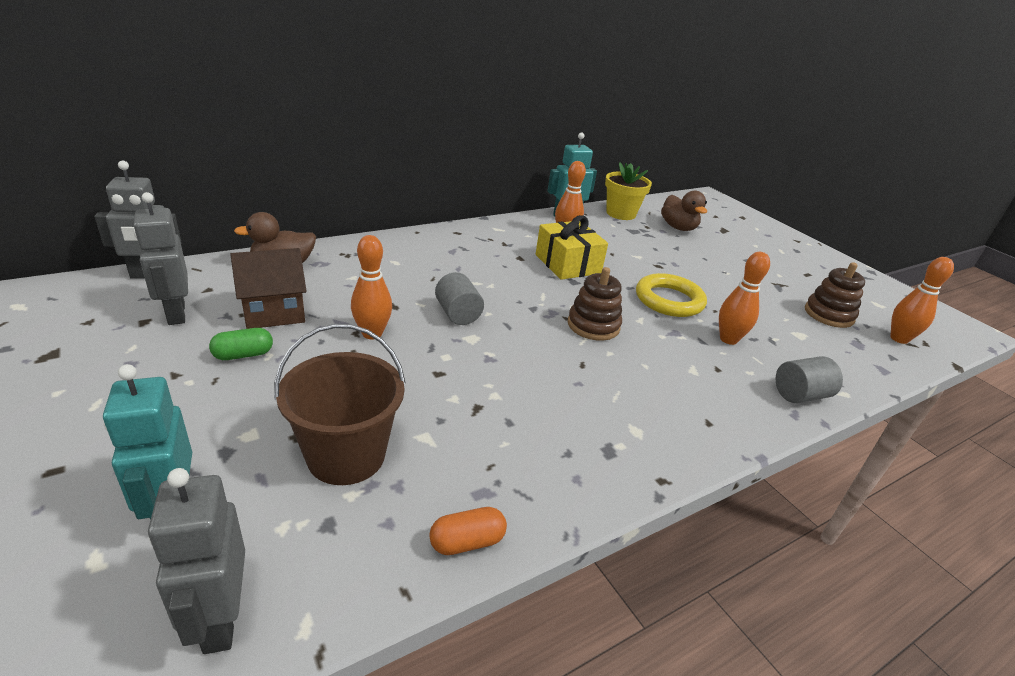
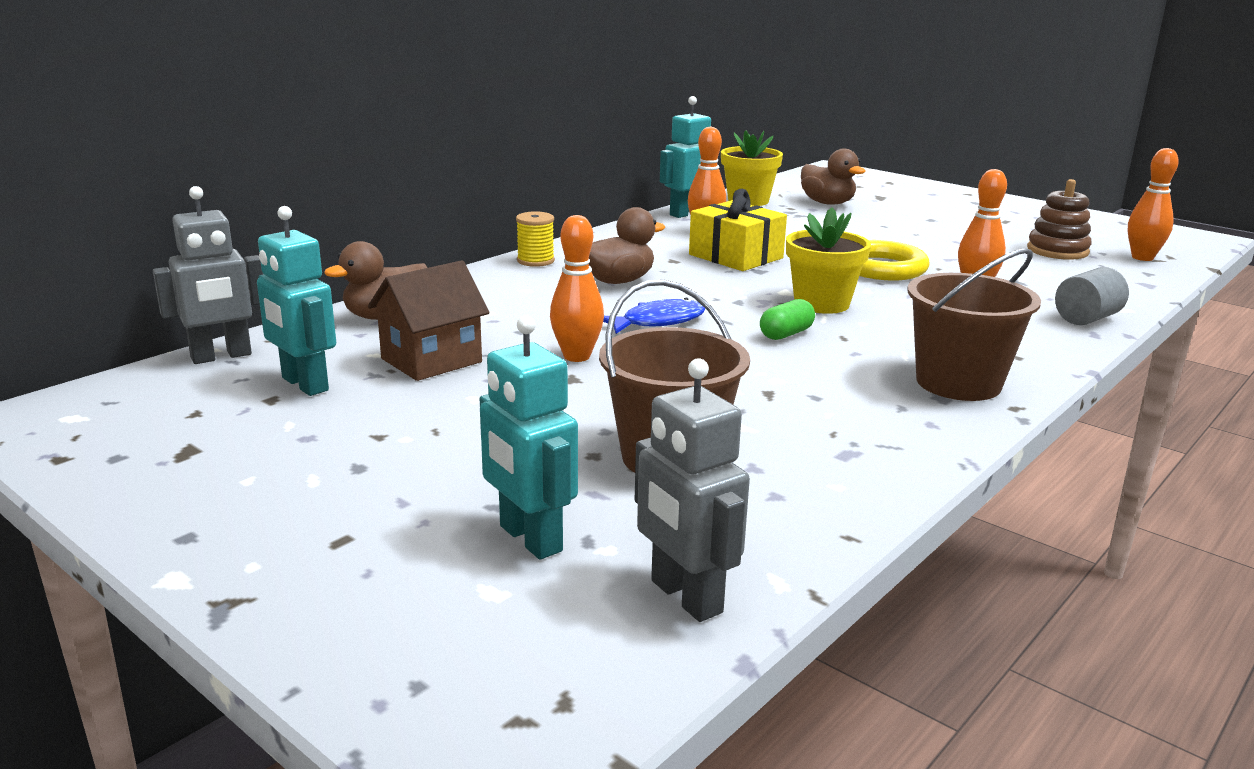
camera: 15 degrees left, 10 degrees down
grey robot [133,192,188,325] -> turquoise robot [257,206,336,396]
green capsule [209,328,273,360] -> green capsule moved to [760,299,815,340]
orange capsule [429,507,507,555] -> none
grey cylinder [435,272,484,325] -> blue fish [603,297,705,334]
brown stacking toy [568,267,622,341] -> yellow flower pot [786,208,871,314]
none -> yellow spool [516,211,555,267]
none -> brown duck [589,207,665,284]
none -> brown bucket [907,248,1041,401]

